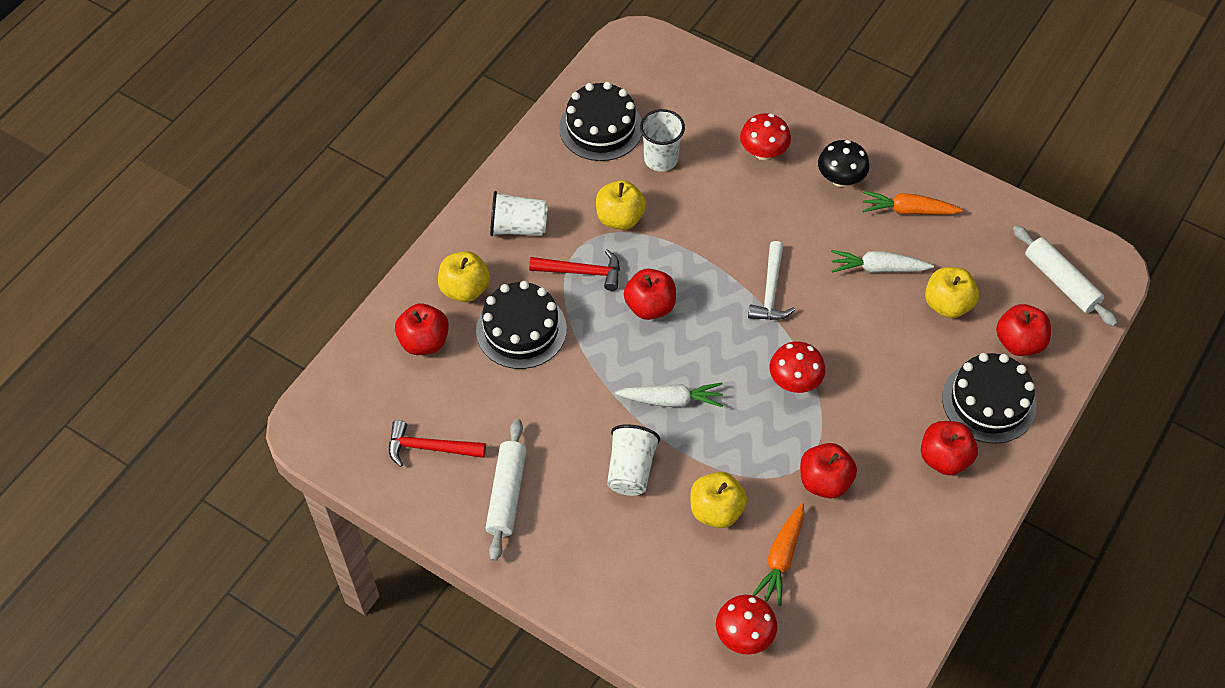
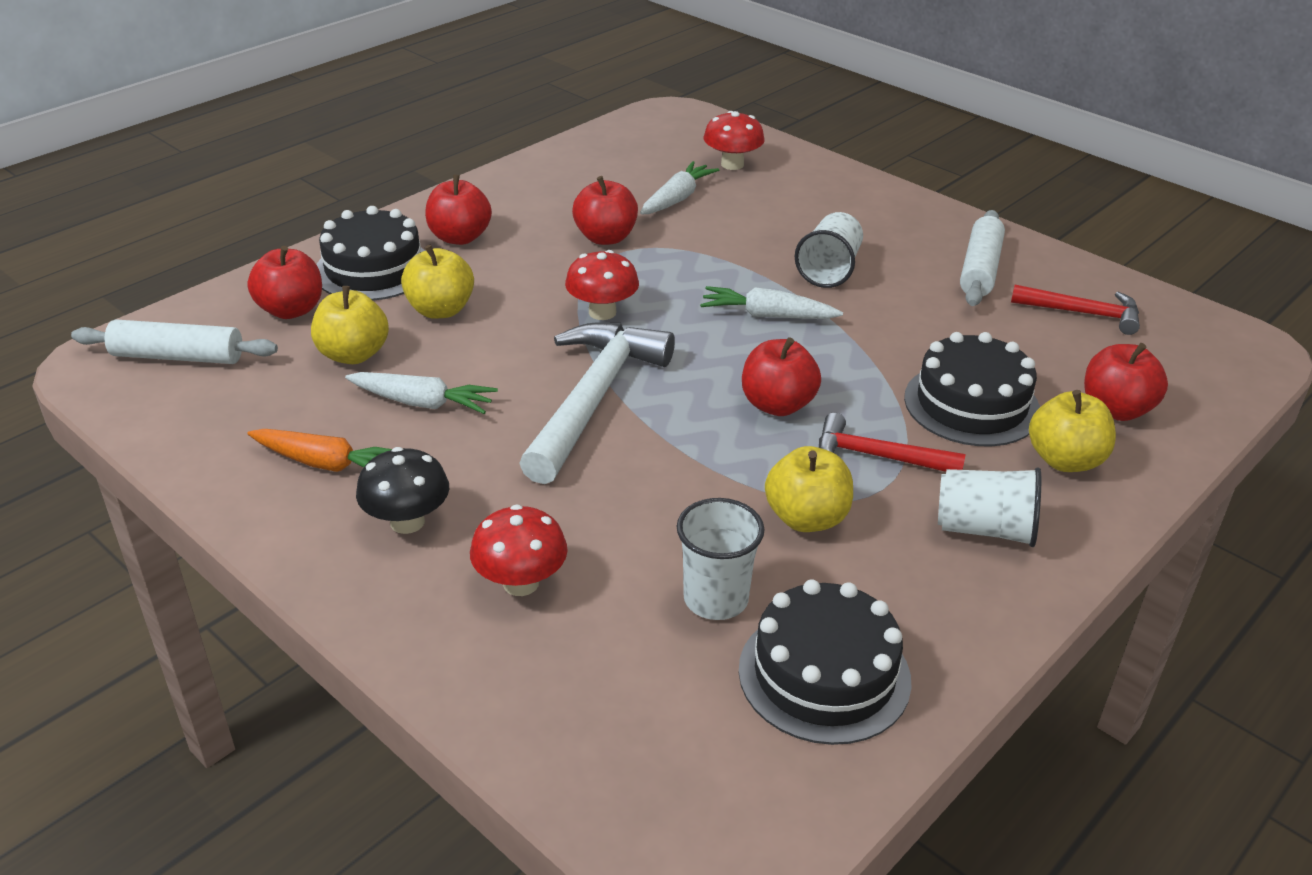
camera: 170 degrees left, 20 degrees down
yellow apple [690,472,747,528] -> yellow apple moved to [401,245,474,319]
white hammer [748,241,795,320] -> white hammer [519,322,675,484], size x1.76
orange carrot [752,503,804,606] -> white carrot [640,161,719,215]
white rolling pin [1013,225,1118,327] -> white rolling pin turned 60 degrees counterclockwise [71,319,278,364]

